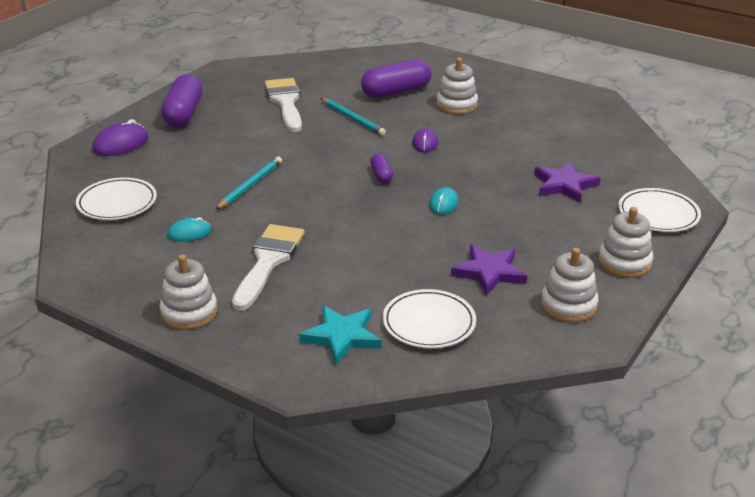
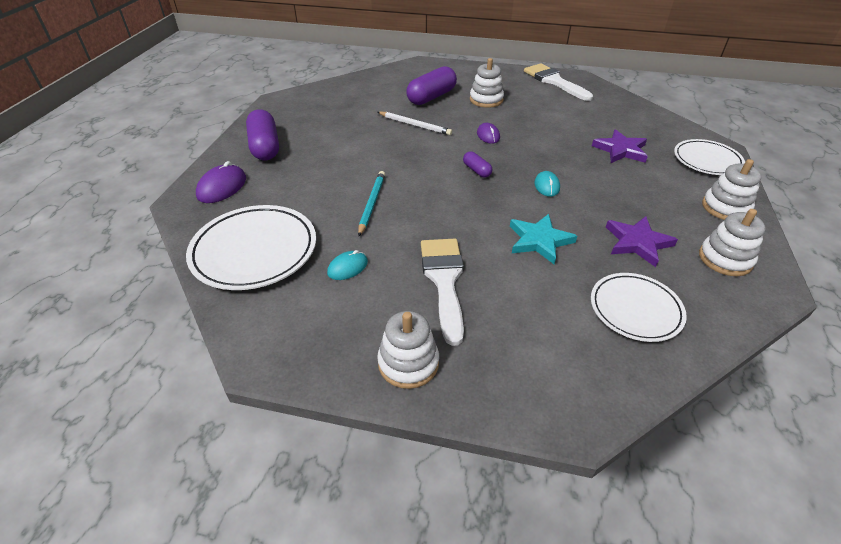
camera: 20 degrees left, 10 degrees up
white plate [76,178,157,220] -> white plate [186,205,316,290], size x1.55
white brush [265,78,302,132] -> white brush moved to [524,63,593,101]
turquoise star [299,306,381,364] -> turquoise star moved to [510,214,577,264]
turquoise pencil [321,98,386,136] -> white pencil [378,112,452,135]

